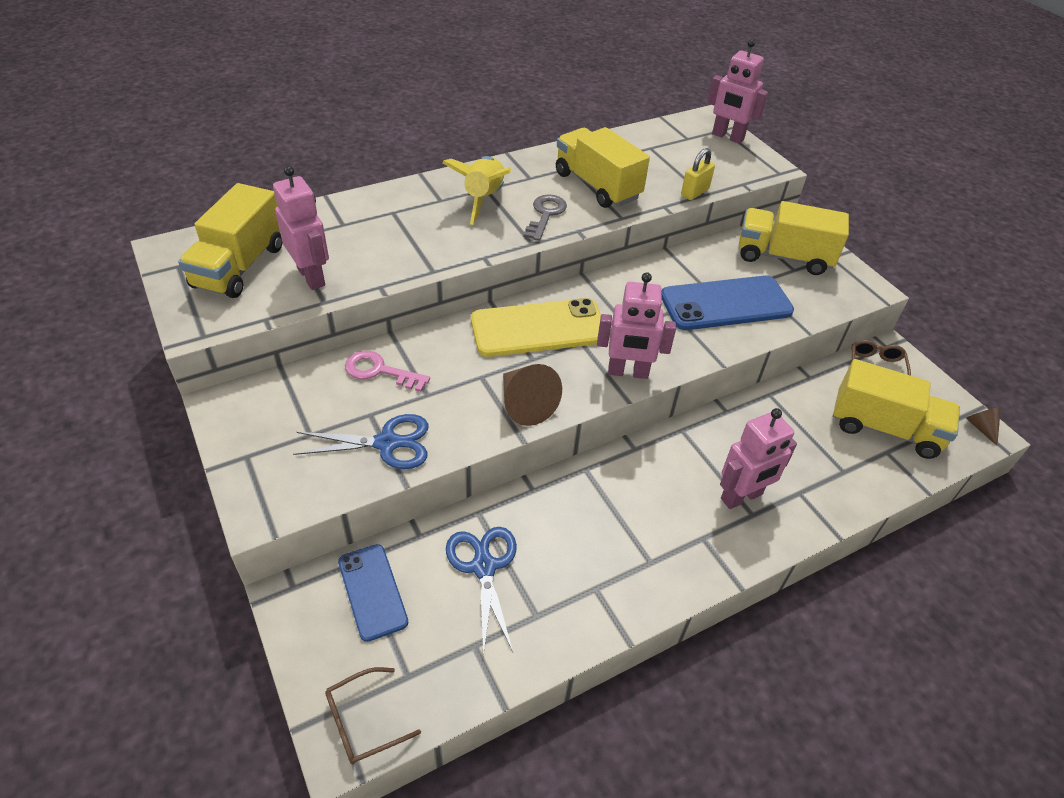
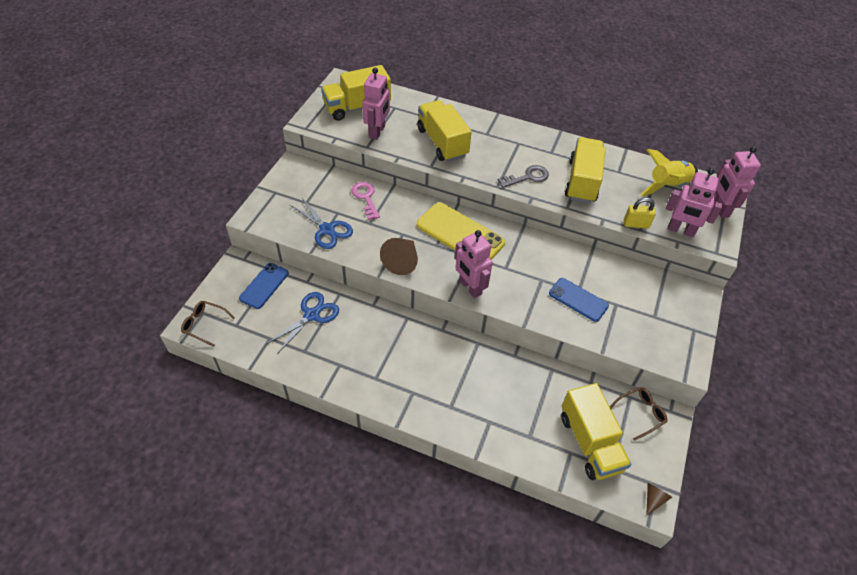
camera: 50 degrees right, 5 degrees up
yellow rocket [442,156,511,225] -> yellow rocket moved to [640,149,698,196]
blue phone [662,275,794,330] -> blue phone [549,278,609,322], size x0.61
pink robot [720,408,797,509] -> pink robot moved to [666,168,723,237]
yellow truck [739,201,849,275] -> yellow truck moved to [417,100,472,162]

